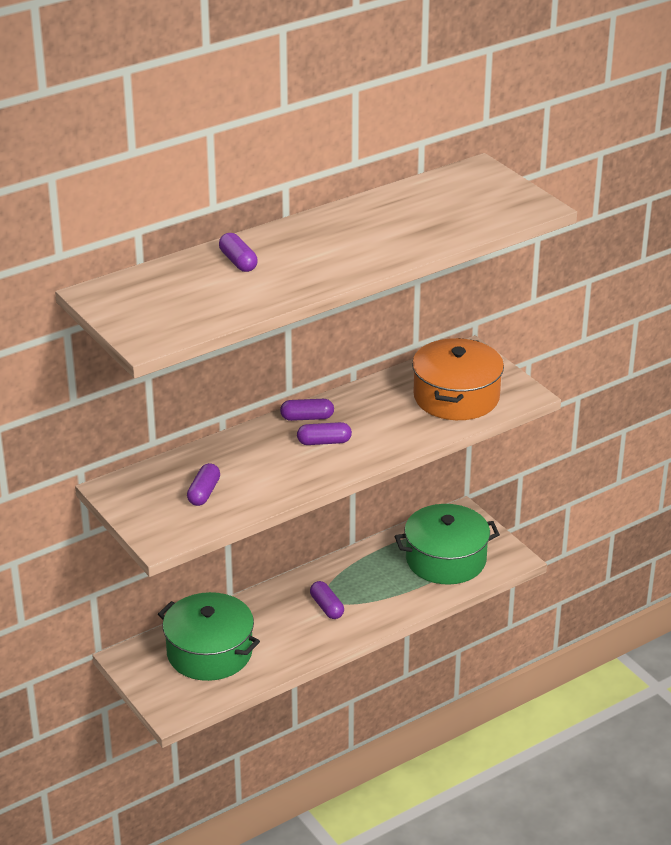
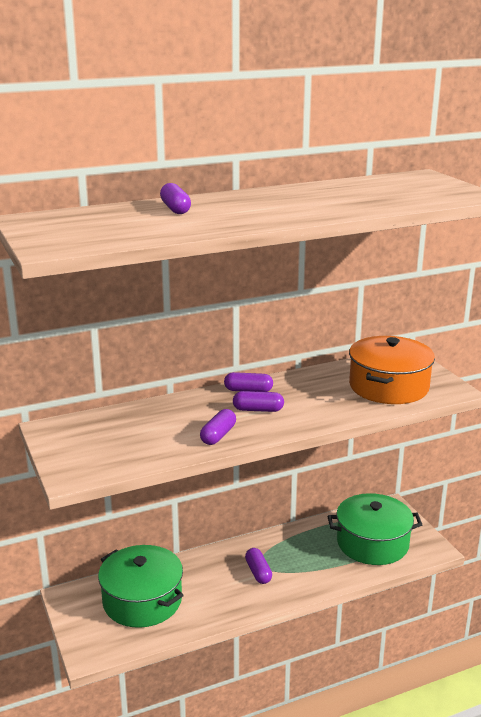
camera: 10 degrees right, 10 degrees down
purple capsule [187,463,220,506] -> purple capsule moved to [200,409,236,445]

